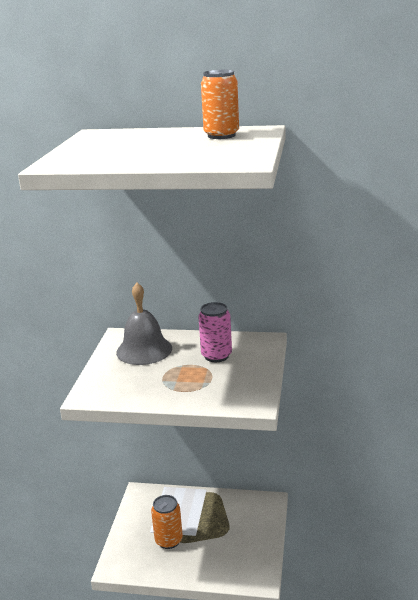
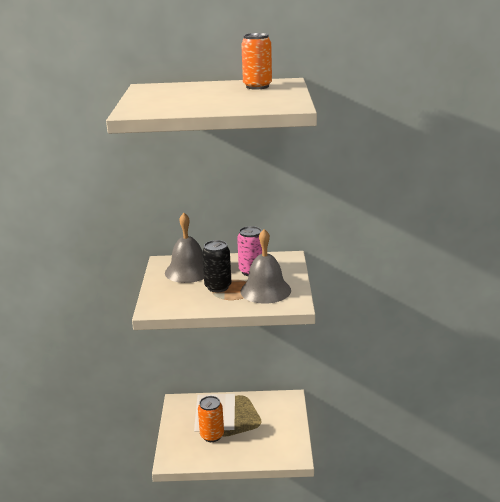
camera: 10 degrees left, 0 degrees up
none -> black can [202,240,231,292]
none -> grey bell [241,229,291,304]

